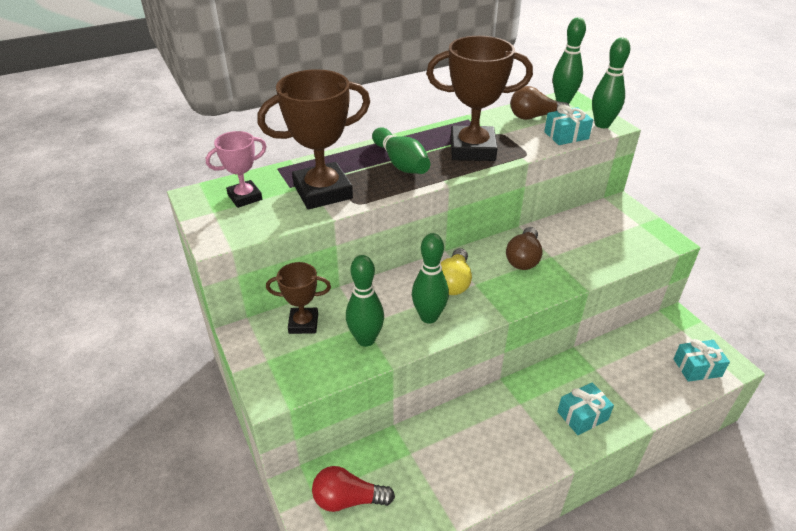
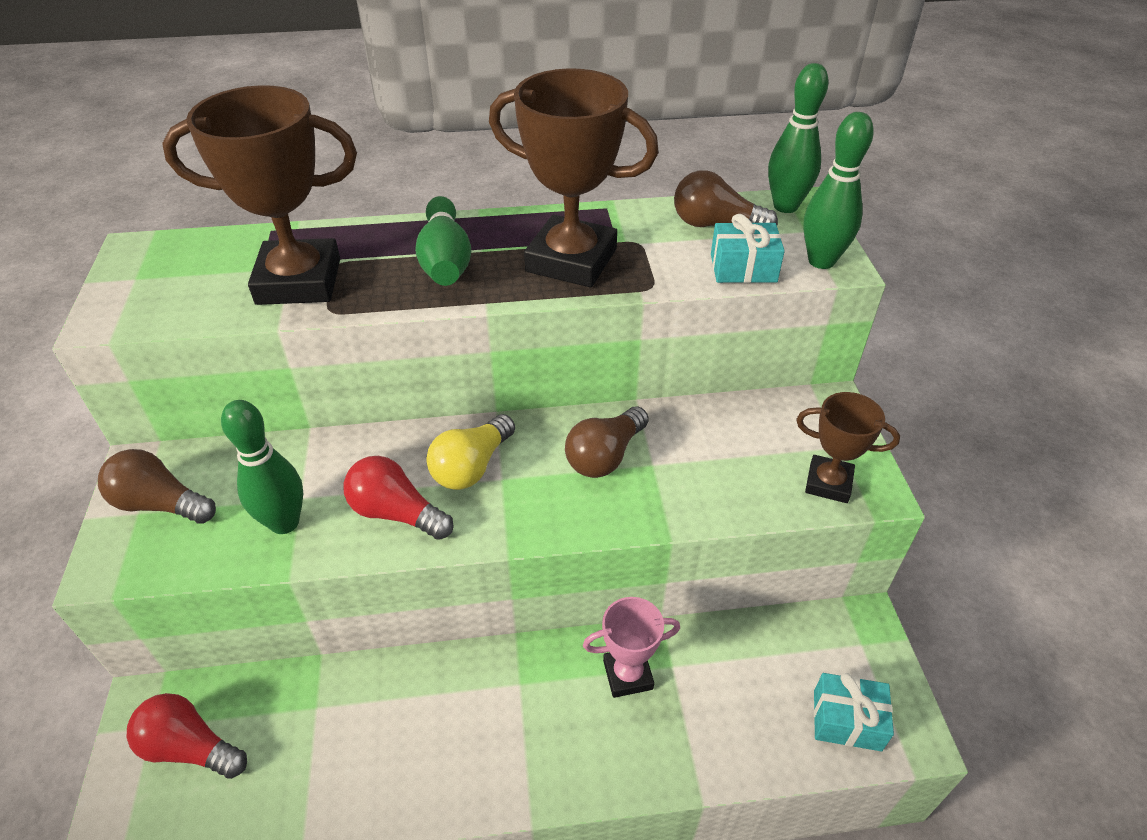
camera: 20 degrees right, 5 degrees up
pink trophy [206,131,267,208] -> pink trophy moved to [583,597,680,698]
brown trophy [266,262,331,334] -> brown trophy moved to [796,392,900,503]
green bowling pin [412,233,449,324] -> red light bulb [343,456,454,540]
turquoise gift [557,382,614,435] -> none
none -> brown light bulb [98,449,216,524]

